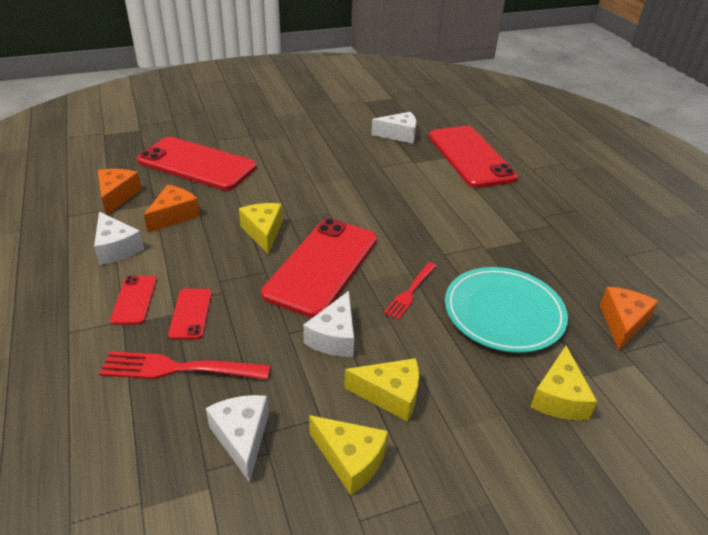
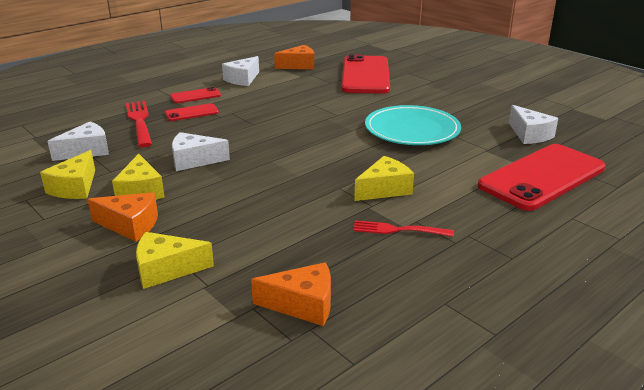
camera: 70 degrees right, 10 degrees down
orange cheese [144,185,200,233] -> orange cheese moved to [88,192,158,242]
yellow cheese [239,203,283,254] -> yellow cheese moved to [354,156,414,201]
red phone [261,218,377,318] -> none
red fork [383,262,436,320] -> red fork moved to [353,220,454,237]
turquoise plate [445,267,568,353] -> turquoise plate moved to [365,105,461,145]

